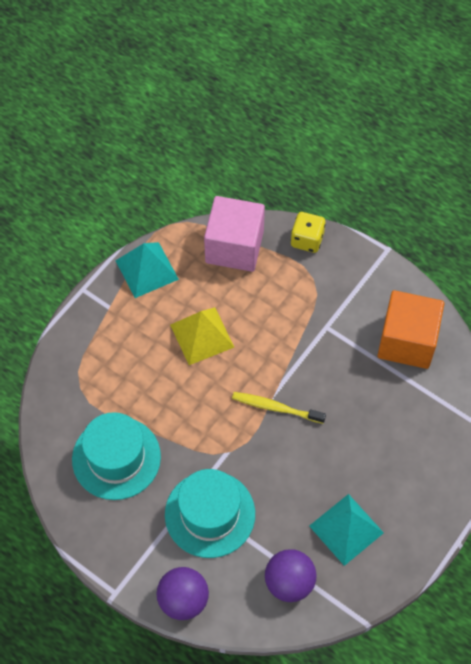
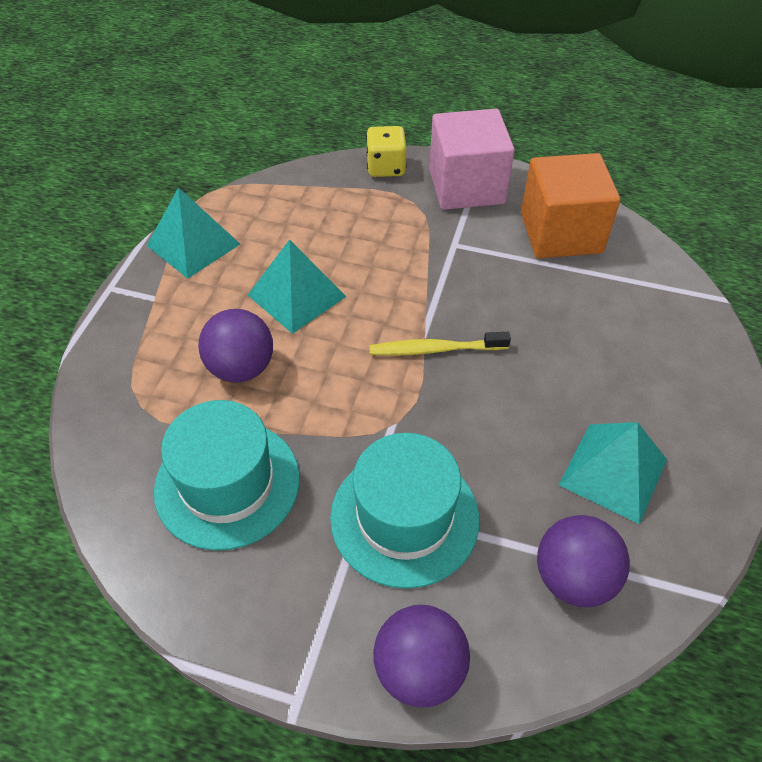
camera: 20 degrees left, 10 degrees down
yellow pyramid [170,307,234,365] -> turquoise pyramid [248,239,346,334]
pink cube [204,196,265,272] -> pink cube moved to [429,109,515,210]
none -> purple ball [198,309,273,383]

